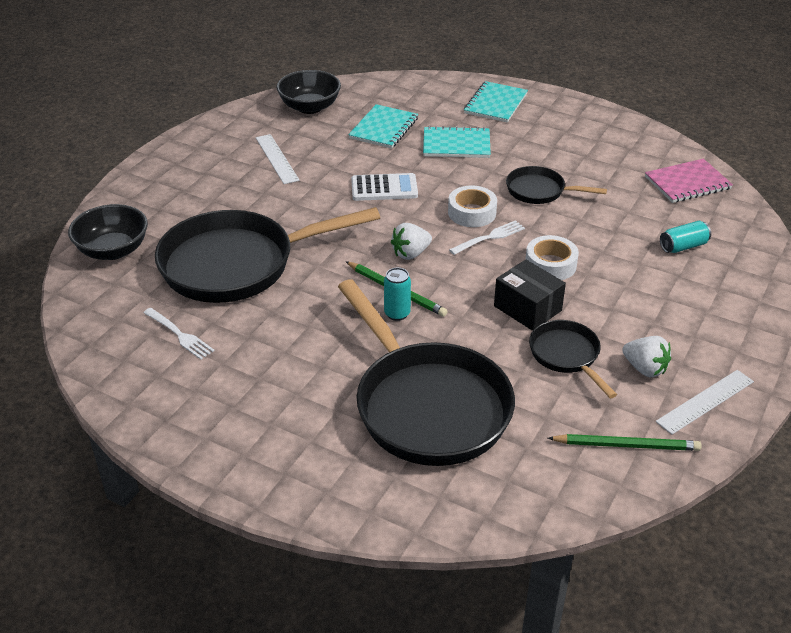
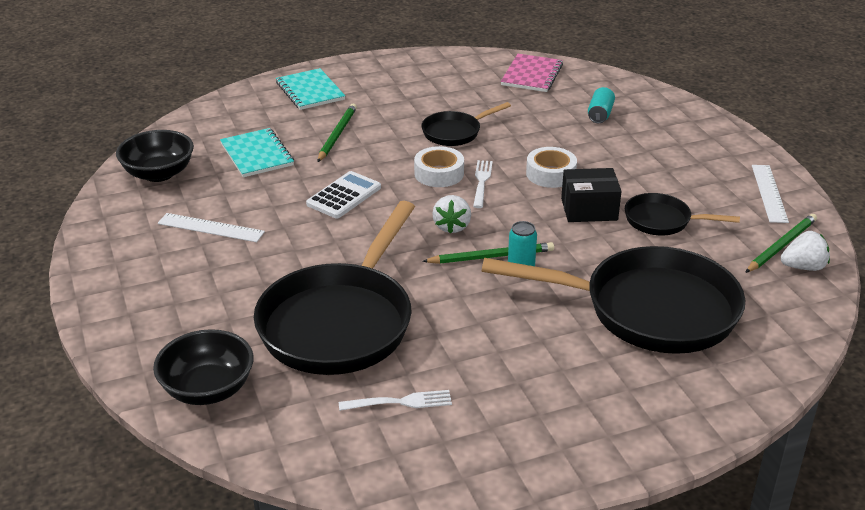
camera: 50 degrees left, 5 degrees down
turquoise notebook [423,126,491,158] -> green pencil [318,103,357,162]
white strawberry [622,336,671,377] -> white strawberry moved to [781,231,830,271]

